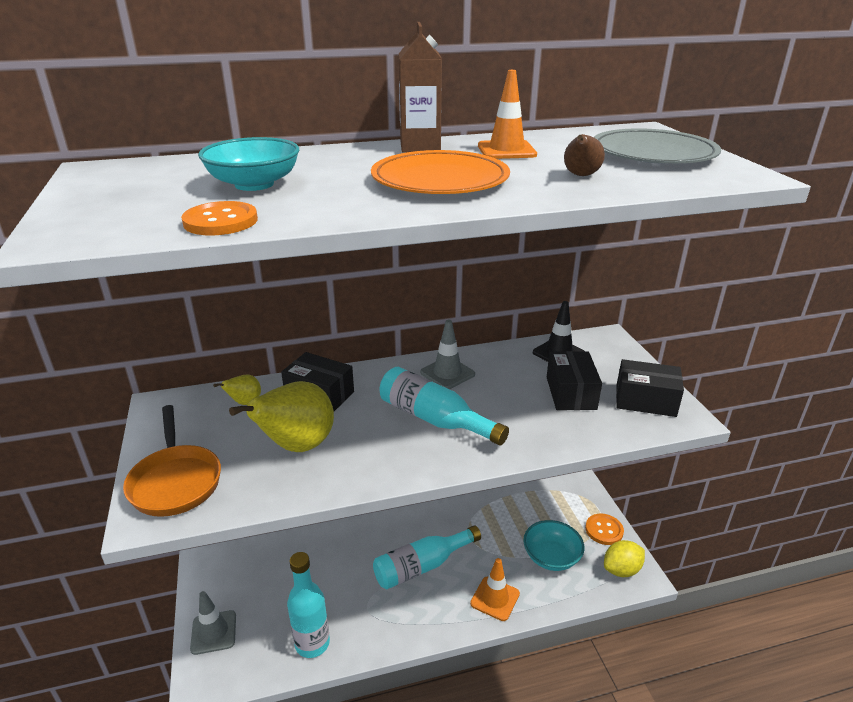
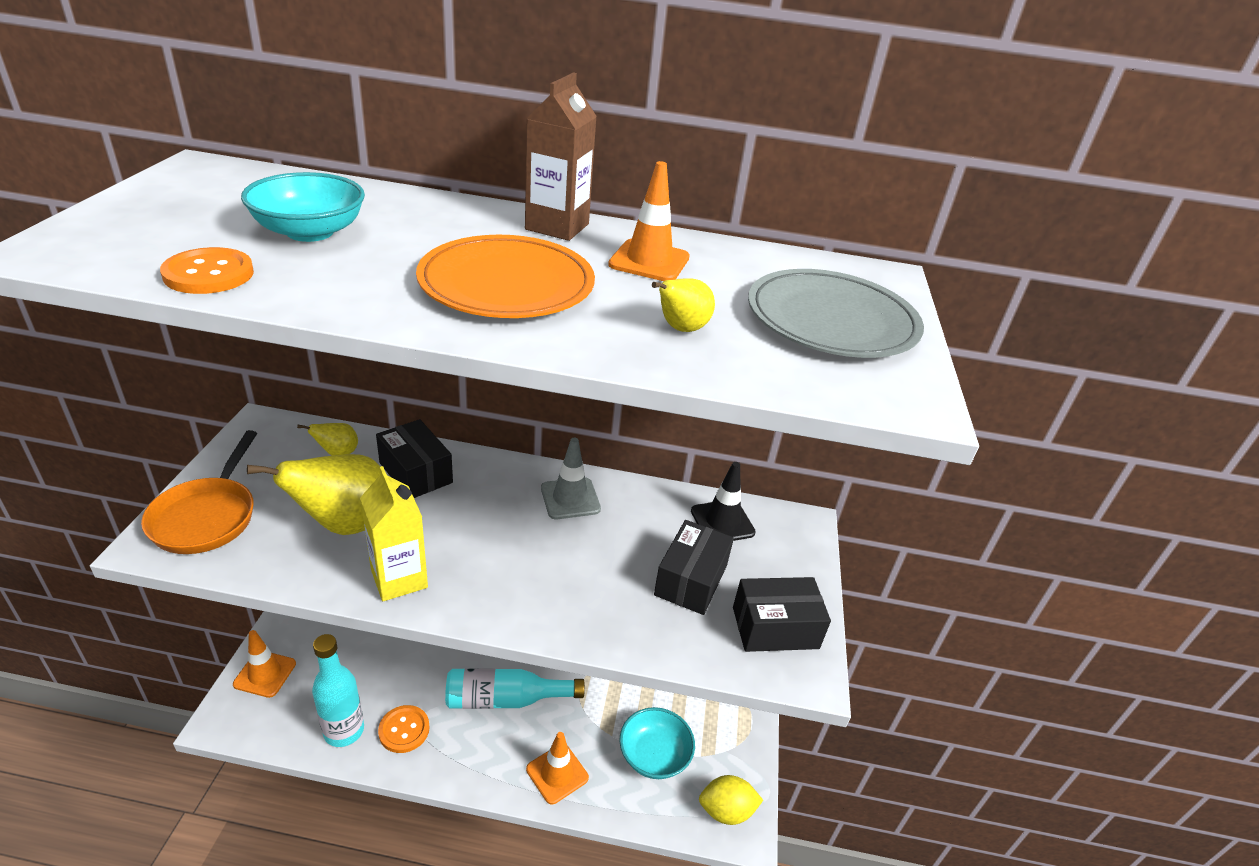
camera: 20 degrees right, 5 degrees up
grey traffic cone [190,591,236,655] -> orange traffic cone [233,630,296,698]
turquoise bottle [380,367,509,446] -> none
brown pear [564,134,605,176] -> yellow pear [652,278,715,332]
orange button [585,514,624,545] -> orange button moved to [378,705,430,753]
black box [616,359,684,417] -> black box turned 45 degrees counterclockwise [733,577,831,652]
none -> yellow carton [360,466,428,601]

